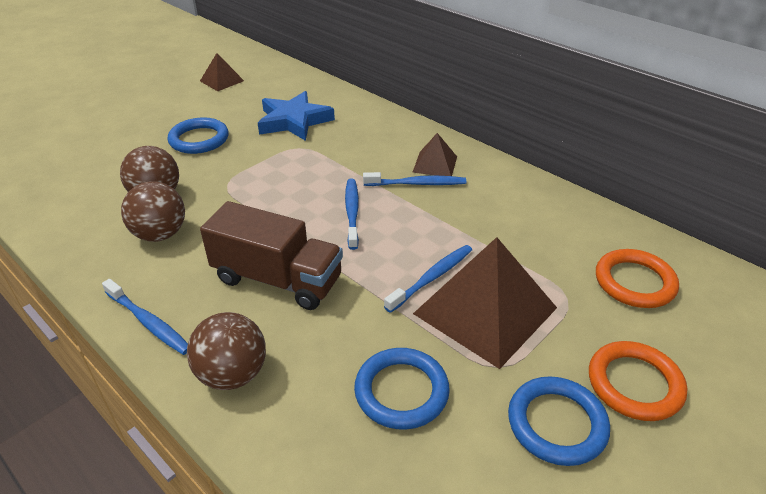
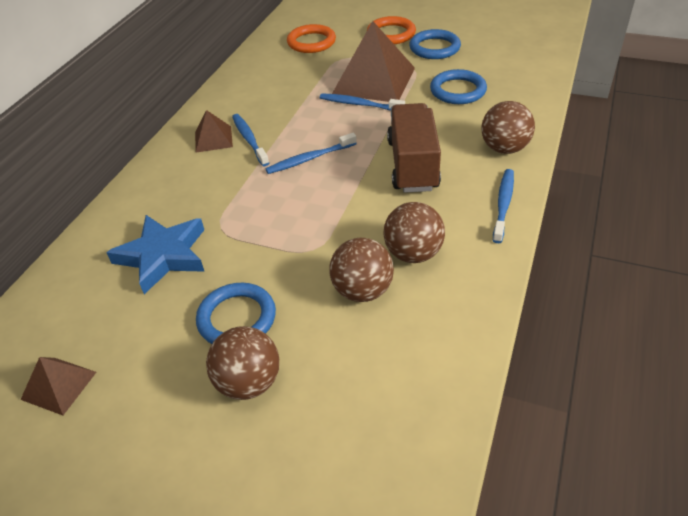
camera: 110 degrees left, 5 degrees up
none -> brown ball [206,326,279,400]

